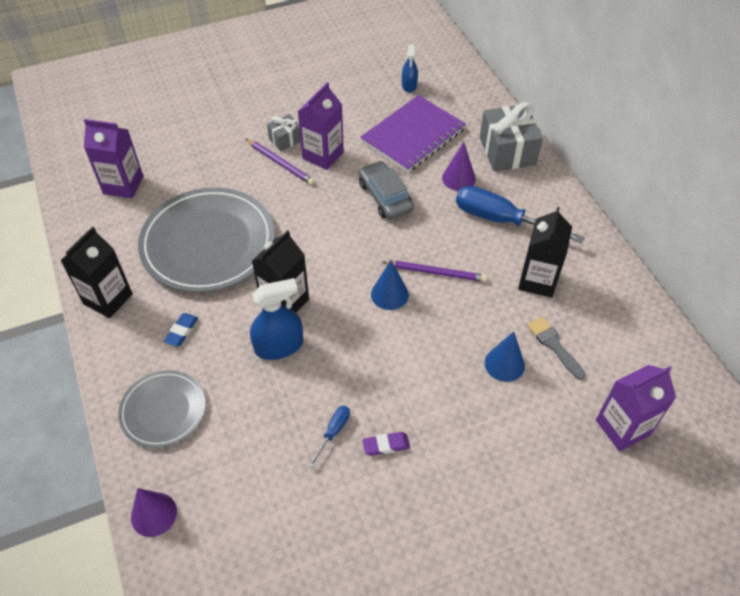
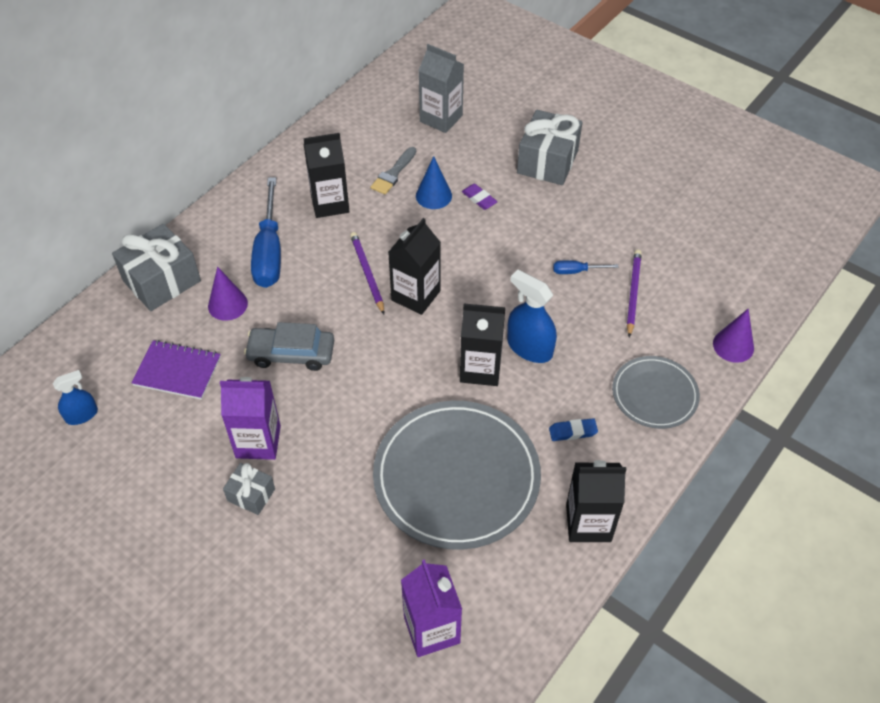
camera: 120 degrees left, 0 degrees up
purple pencil [246,139,315,185] -> purple pencil moved to [627,250,642,338]
grey car [358,161,414,220] -> grey car turned 60 degrees clockwise [244,322,334,371]
purple notebook [360,95,466,172] -> purple notebook [132,340,221,400], size x0.65
purple eraser [362,432,410,456] -> purple eraser moved to [462,184,498,210]
blue cone [371,260,409,310] -> black carton [388,218,441,315]
purple carton [596,365,676,451] -> grey carton [418,44,464,133]
none -> grey gift [517,110,583,185]

